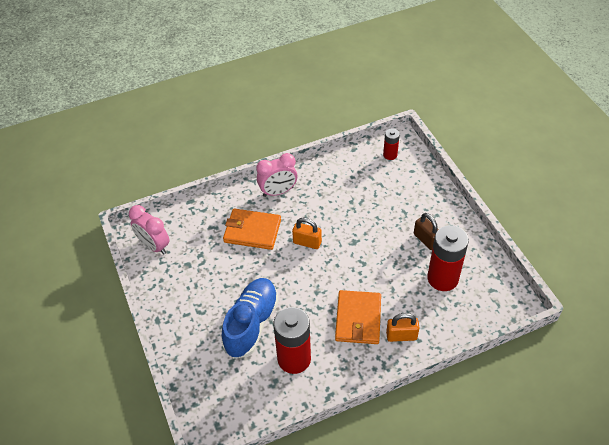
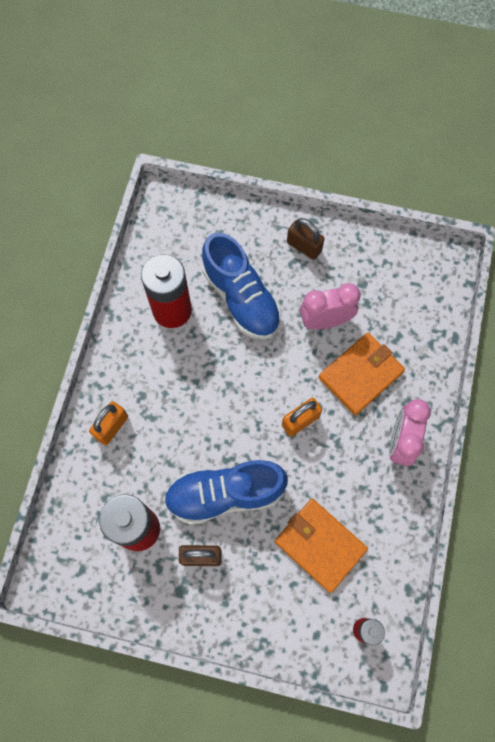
camera: 125 degrees right, 20 degrees up
pink clock [129,205,170,255] -> pink clock moved to [300,283,361,330]
orange wallet [335,290,381,344] -> orange wallet moved to [275,499,368,593]
none -> blue shoe [164,460,288,525]
none -> brown padlock [287,218,325,260]

